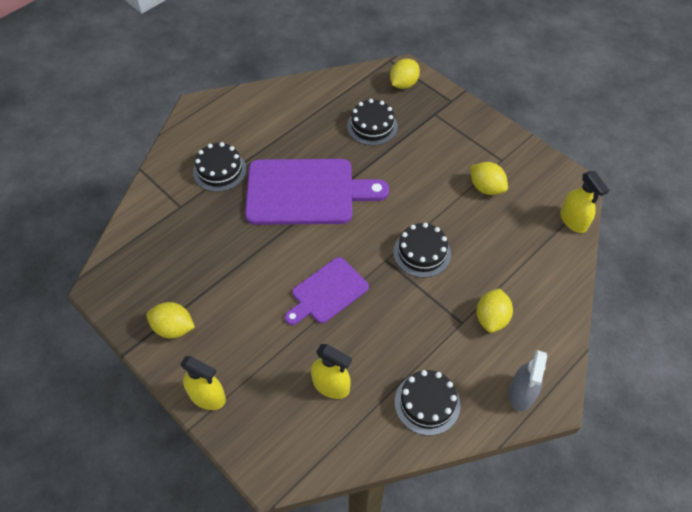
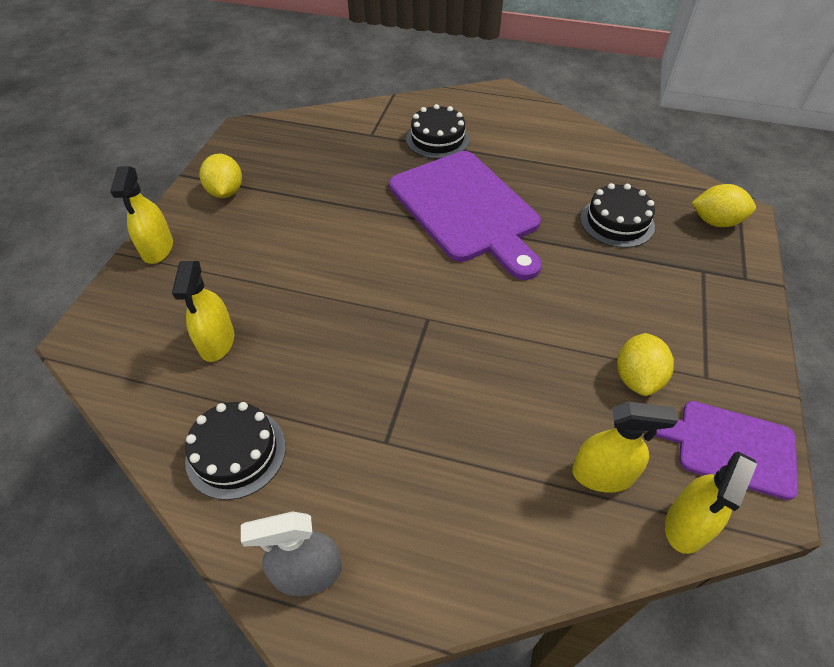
camera: 60 degrees right, 5 degrees down
purple cutting board [285,257,369,325] -> purple cutting board moved to [646,401,798,500]
black cake [393,223,451,278] -> none
yellow lemon [476,288,513,333] -> none
none -> yellow spray bottle [572,402,678,492]

